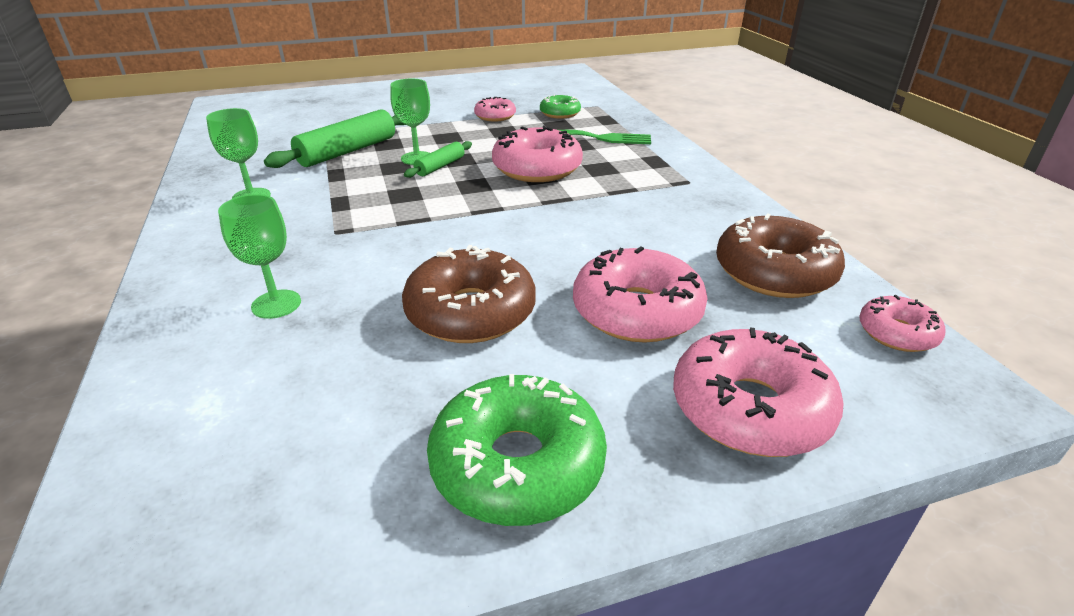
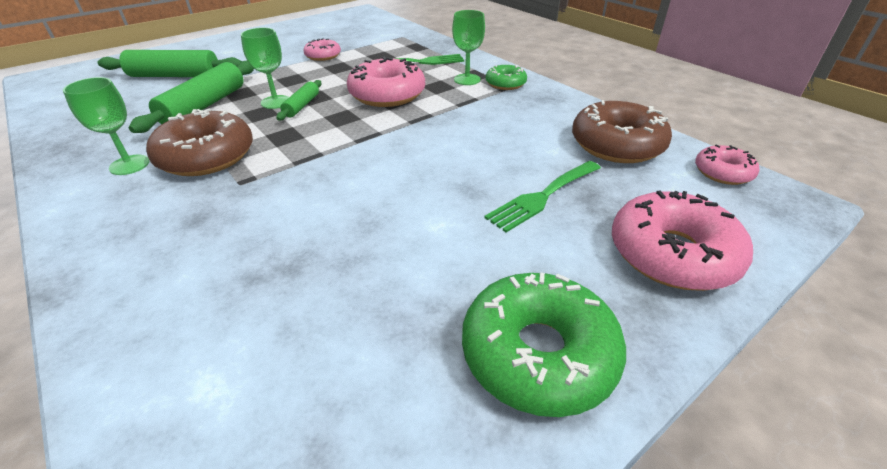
camera: 20 degrees left, 5 degrees up
green goblet [218,194,301,319] -> green goblet moved to [452,10,485,85]
brown donut [402,245,536,343] -> brown donut moved to [146,109,253,176]
green donut [540,94,581,119] -> green donut moved to [486,65,527,90]
pink donut [573,246,708,342] -> green fork [484,161,601,232]
none -> green rolling pin [97,50,242,77]

